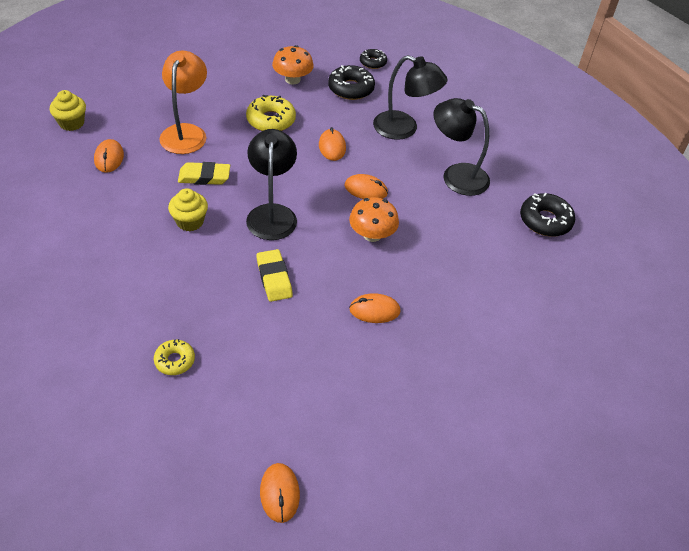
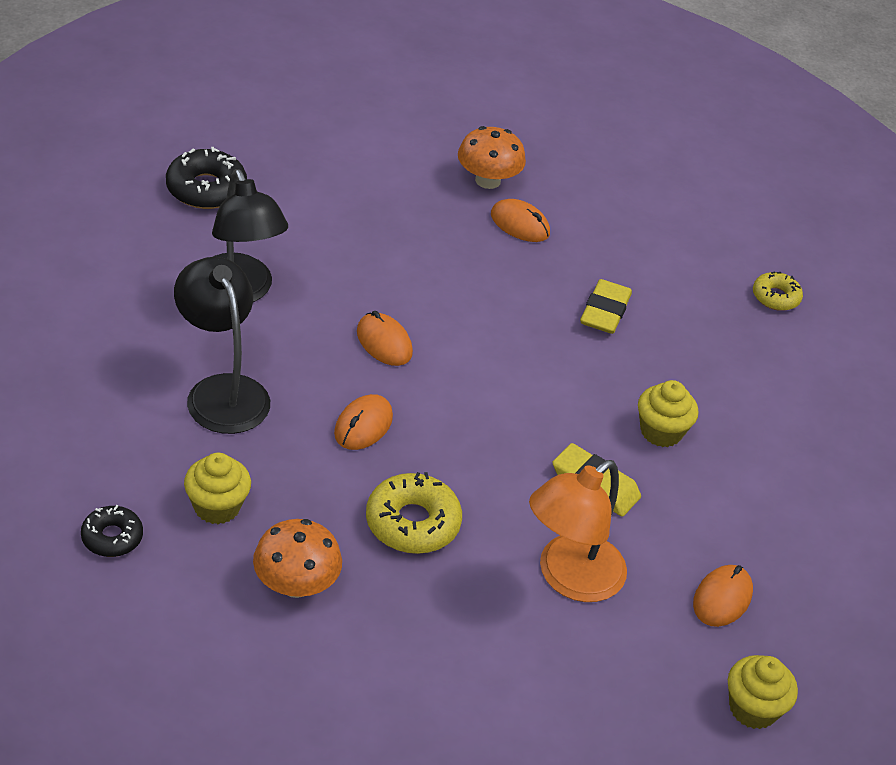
camera: 145 degrees left, 5 degrees down
black lamp [246,129,297,240] -> none
orange mouse [260,463,300,523] -> none
black donut [328,65,375,100] -> yellow cupcake [184,453,251,524]
orange mushroom [349,197,399,242] -> orange mushroom moved to [458,126,526,189]

